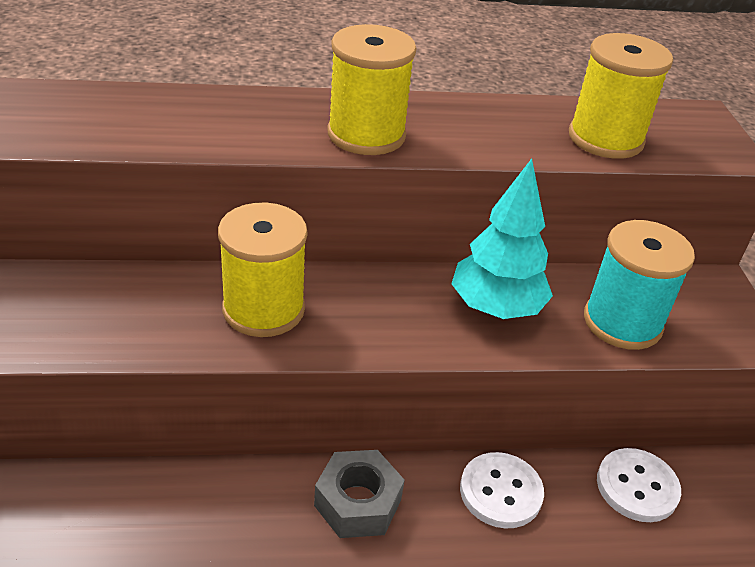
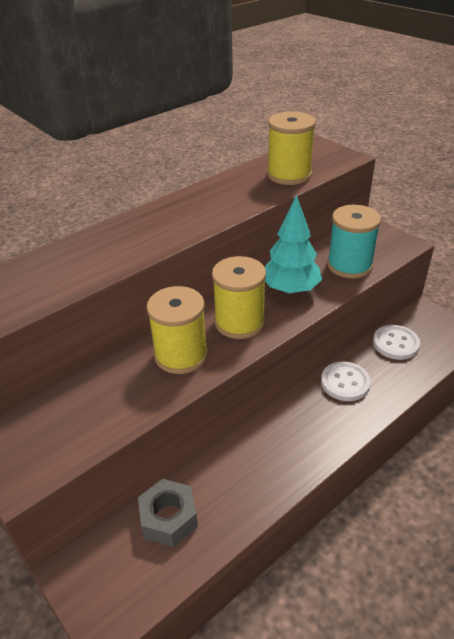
camera: 30 degrees left, 0 degrees up
grey nut [314,450,405,538] -> grey nut moved to [138,479,198,547]
yellow spool [327,24,416,155] -> yellow spool moved to [212,256,266,339]

